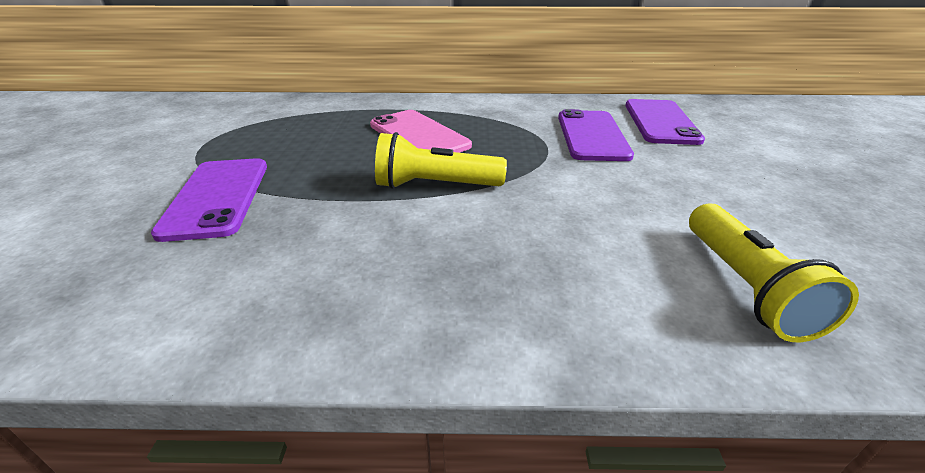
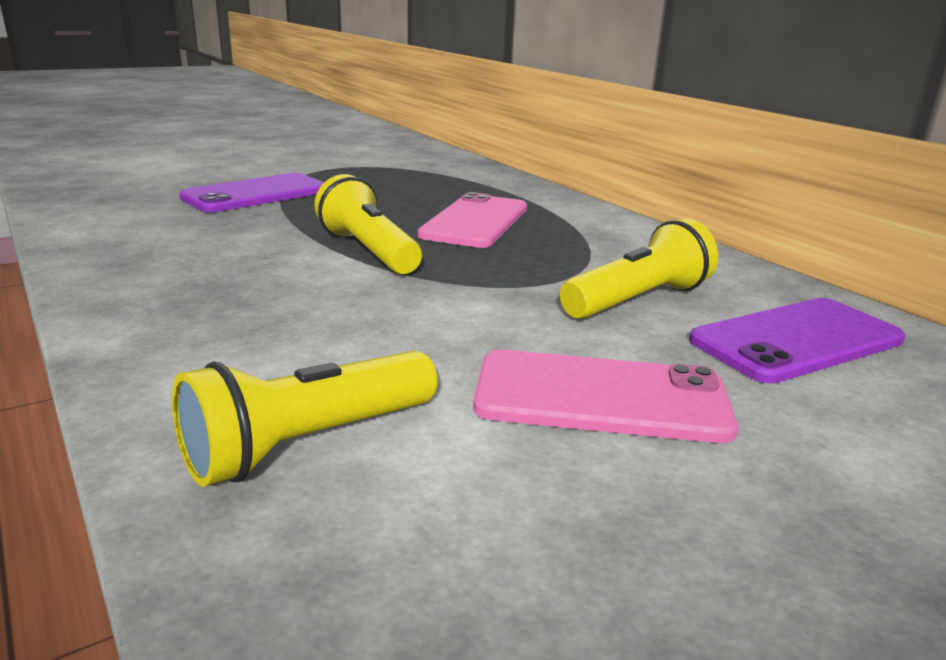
camera: 55 degrees right, 10 degrees down
purple phone [558,109,634,161] -> yellow flashlight [560,218,718,319]
none -> pink phone [473,350,738,443]

